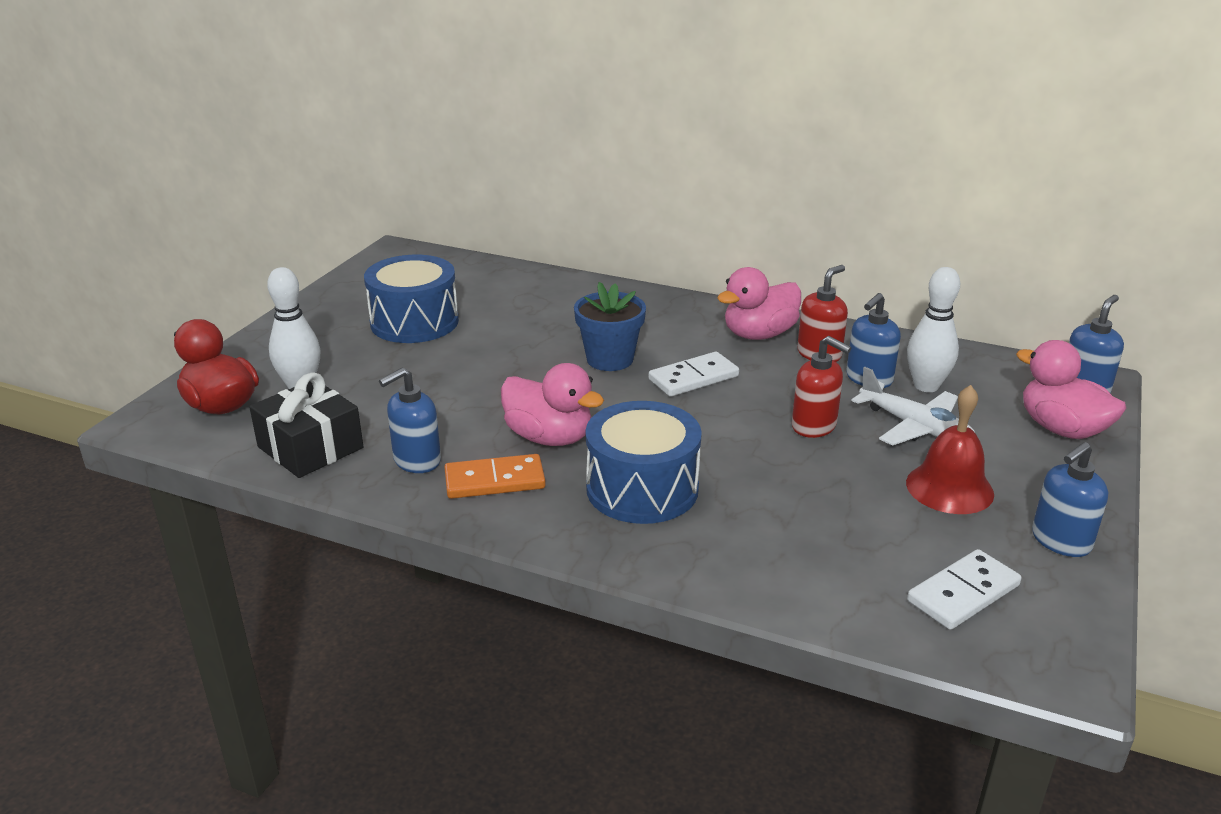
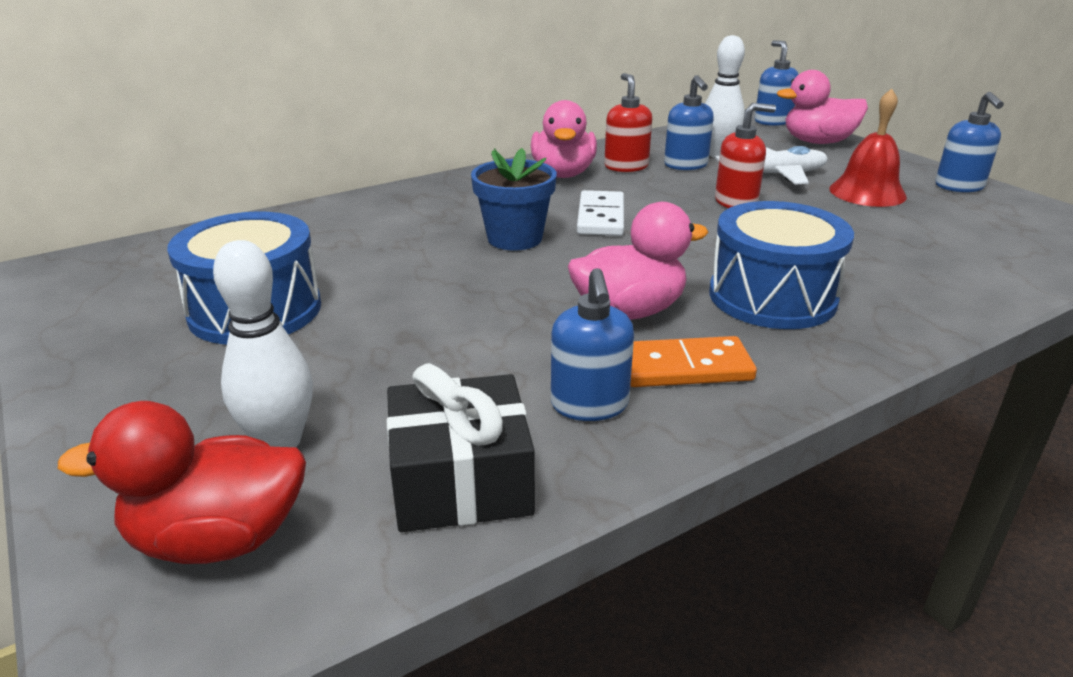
camera: 55 degrees left, 0 degrees up
orange domino [444,454,546,499] -> orange domino turned 60 degrees clockwise [630,336,757,387]
white domino [907,549,1021,630] -> none

